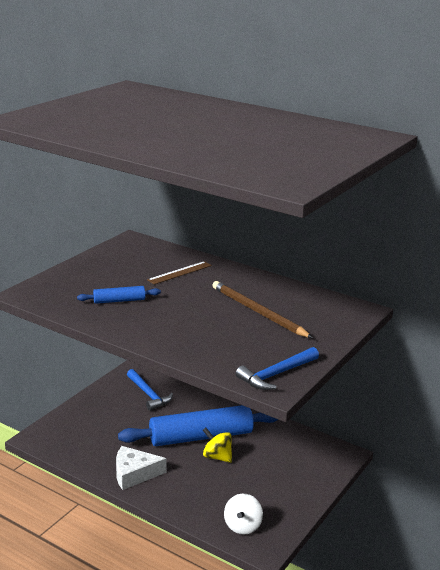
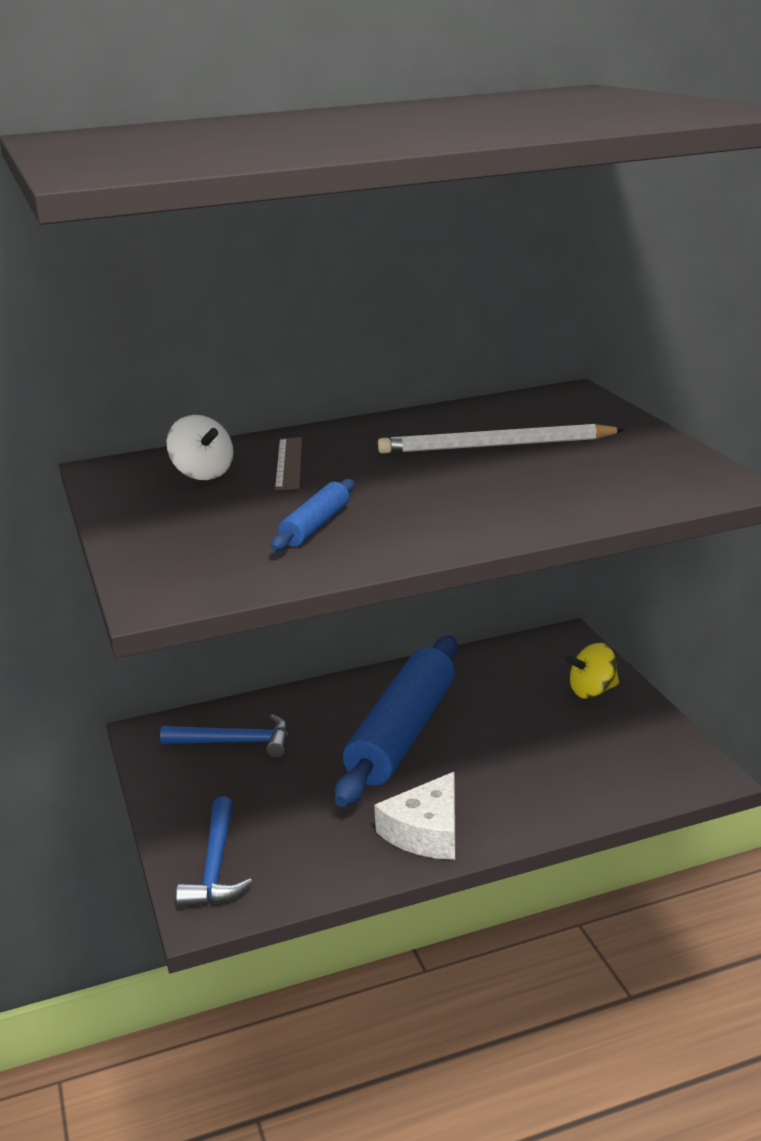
camera: 50 degrees left, 0 degrees up
yellow spinning top [203,428,232,463] -> yellow spinning top moved to [565,643,620,698]
brown pencil [212,281,313,338] -> white pencil [378,424,625,453]
white spinning top [224,494,263,535] -> white spinning top moved to [167,415,233,480]
blue hammer [236,347,319,390] -> blue hammer moved to [176,797,253,907]

